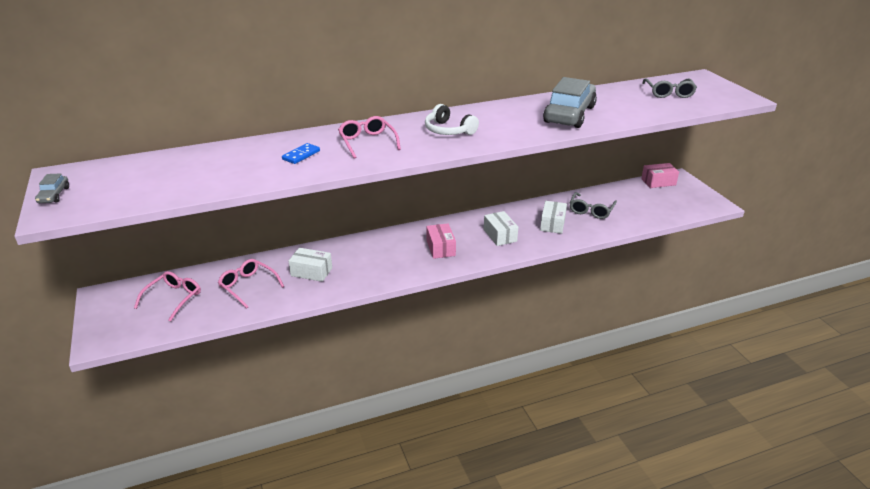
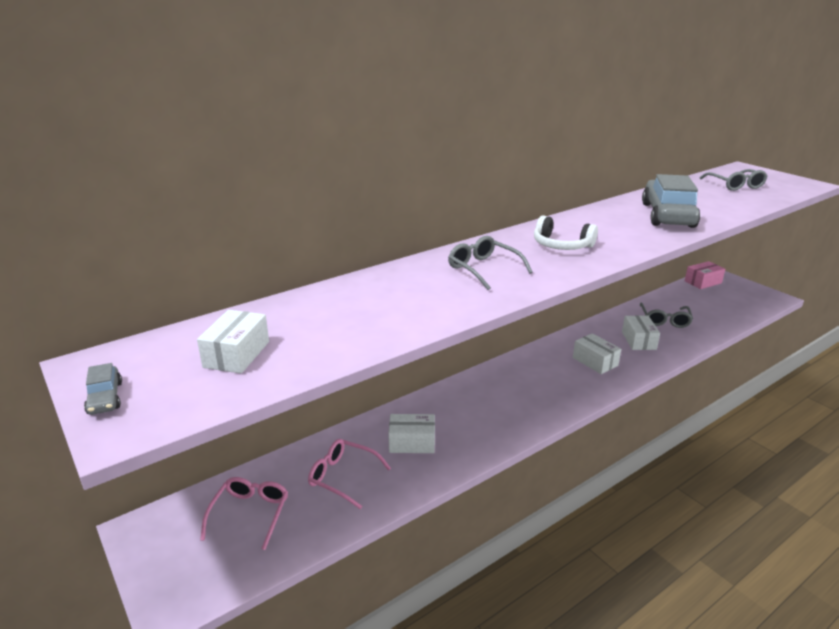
camera: 15 degrees left, 5 degrees down
blue domino [282,143,320,164] -> none
pink glasses [338,116,401,159] -> grey glasses [448,236,533,290]
pink box [426,223,456,259] -> none
none -> white box [197,310,269,374]

